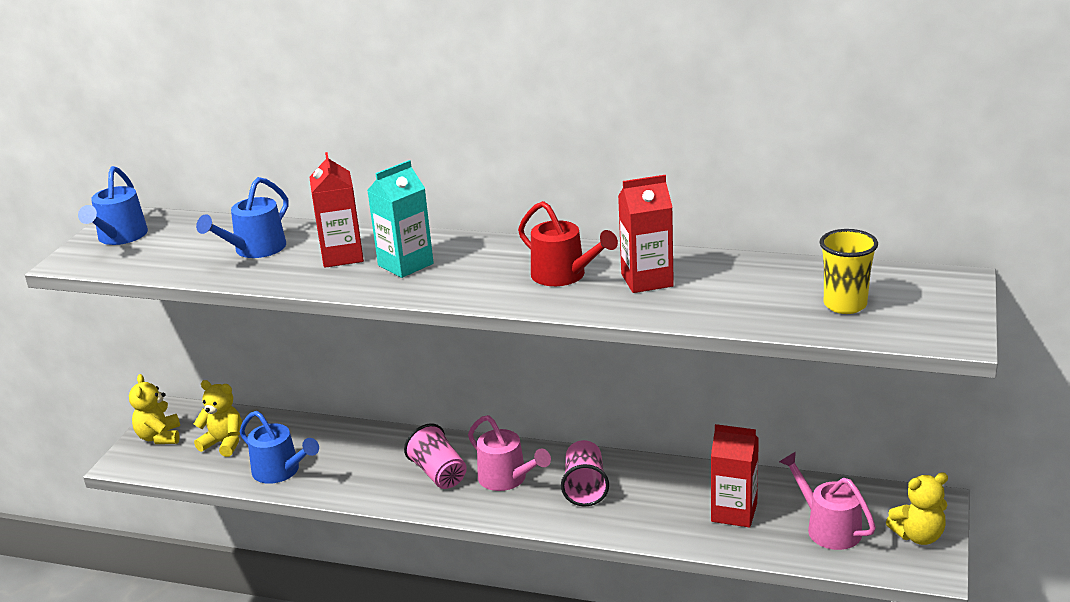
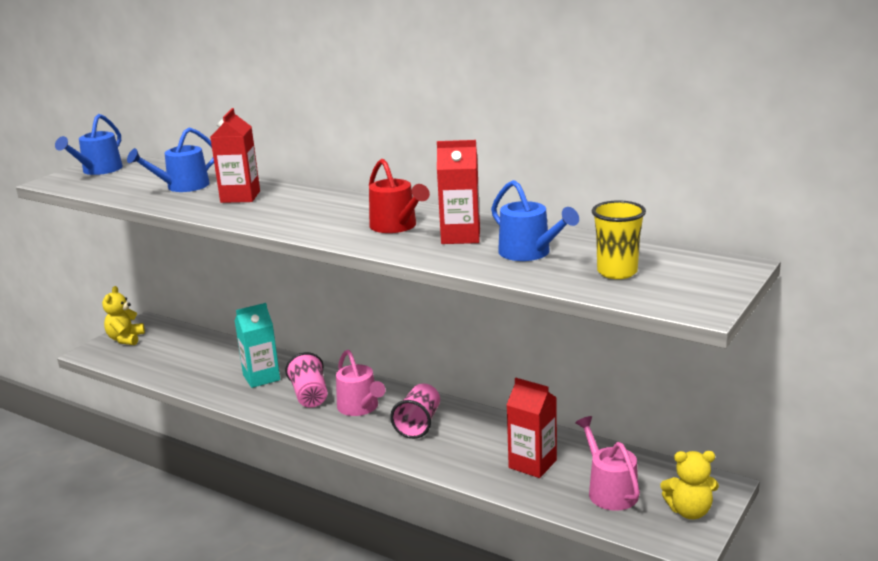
camera: 15 degrees right, 5 degrees down
yellow teddy bear [194,380,242,457] -> none
blue watering can [240,411,319,484] -> blue watering can moved to [491,180,579,261]
turquoise carton [367,160,434,278] -> turquoise carton moved to [235,303,280,388]

